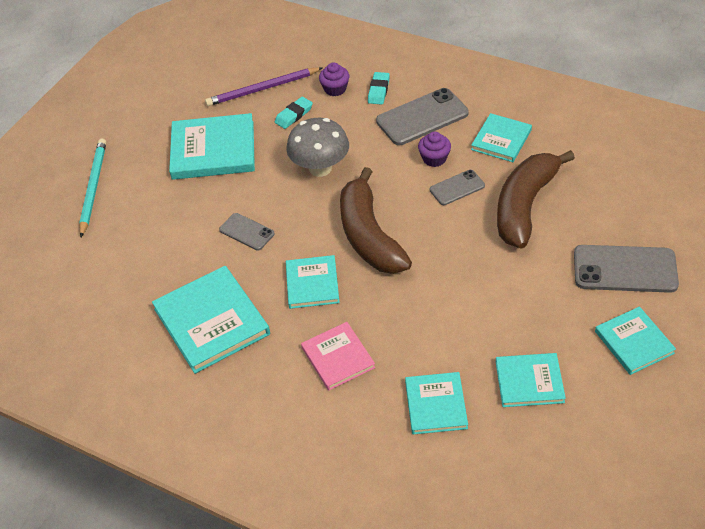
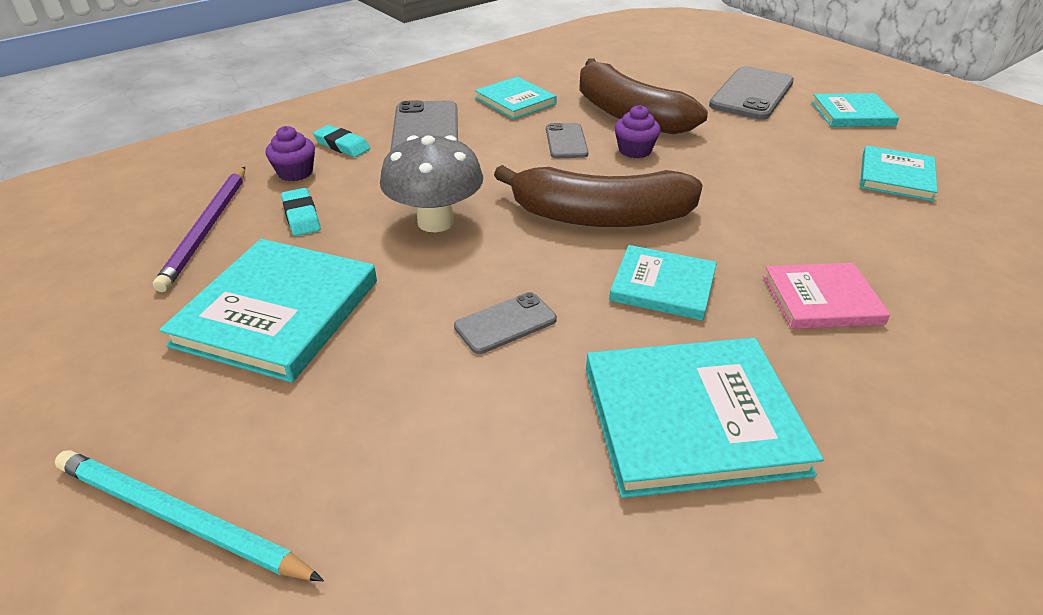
camera: 70 degrees left, 10 degrees down
turquoise book [405,372,468,435] -> none
purple cupcake [418,132,451,167] -> purple cupcake moved to [614,105,661,158]

